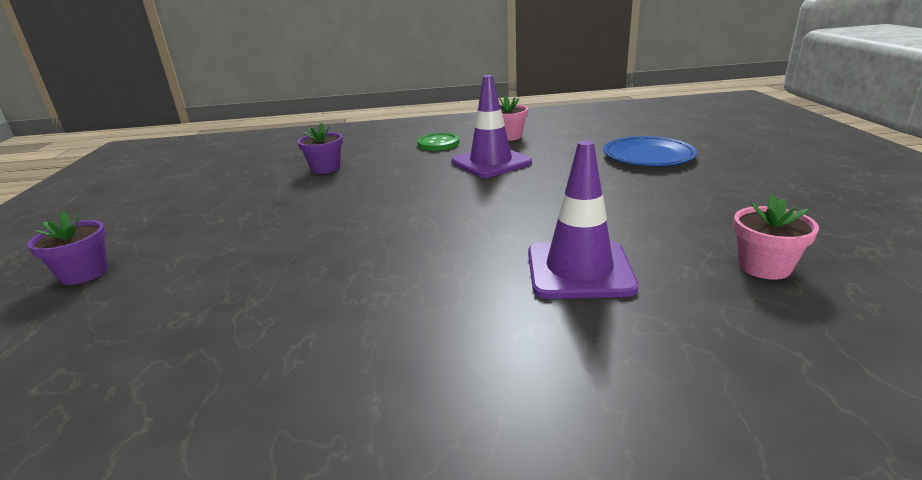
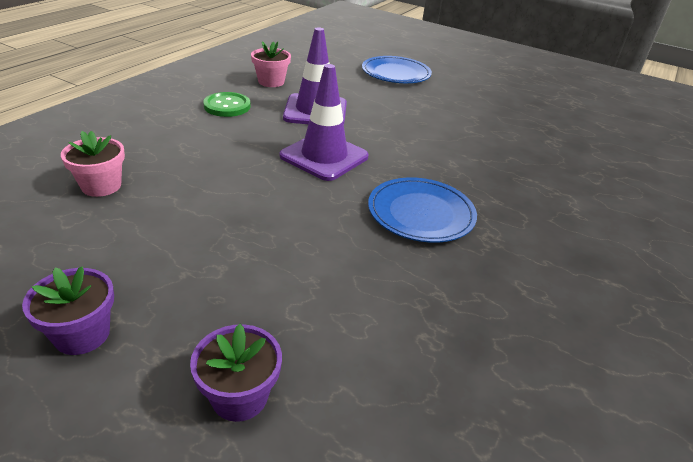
camera: 60 degrees left, 10 degrees up
purple flower pot [298,123,343,174] -> purple flower pot moved to [22,266,114,355]
purple traffic cone [528,140,639,299] -> purple traffic cone moved to [279,64,369,181]
pink flower pot [733,194,819,279] -> pink flower pot moved to [61,131,125,197]
none -> blue plate [368,177,477,243]

